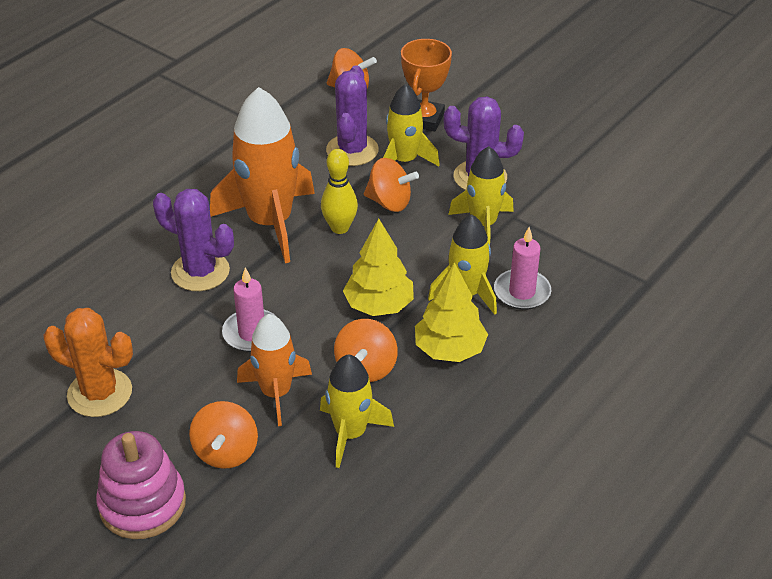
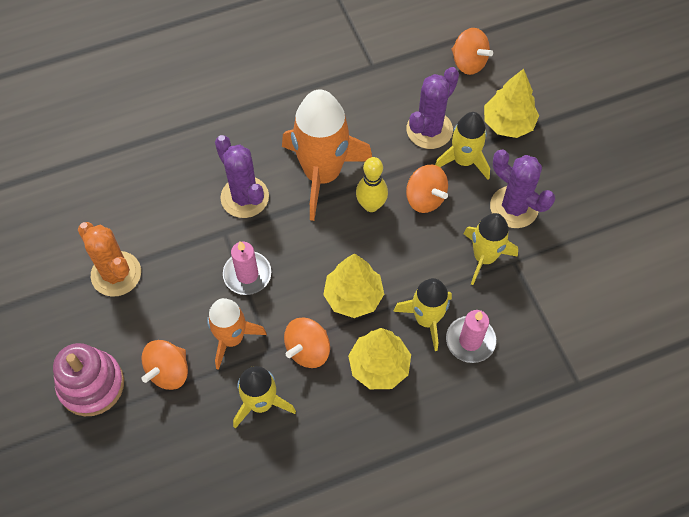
camera: 30 degrees right, 20 degrees up
orange trophy [401,39,452,131] -> yellow tree [484,69,539,138]

